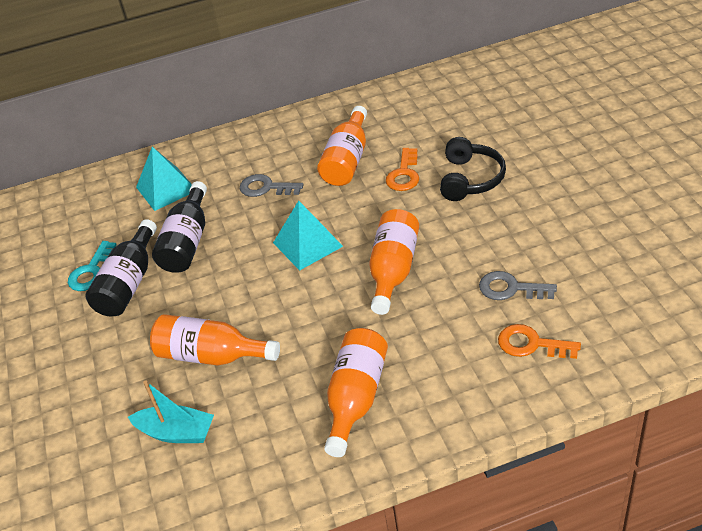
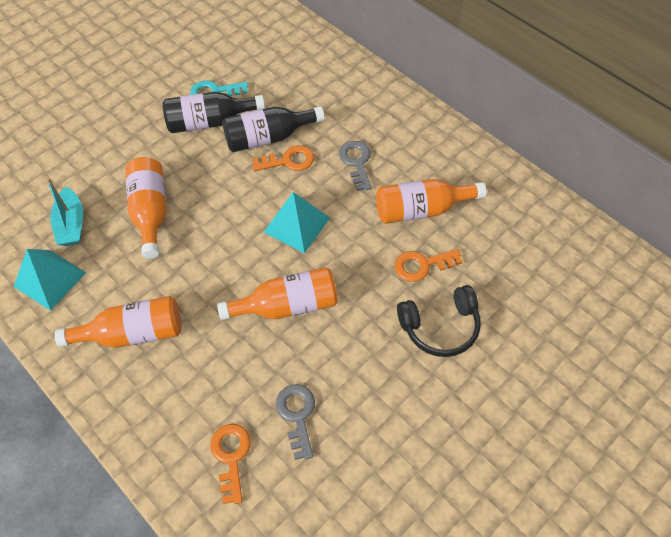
camera: 60 degrees right, 15 degrees up
turquoise pyramid [136,147,192,211] -> turquoise pyramid moved to [14,249,86,311]
none -> orange key [253,145,314,171]

